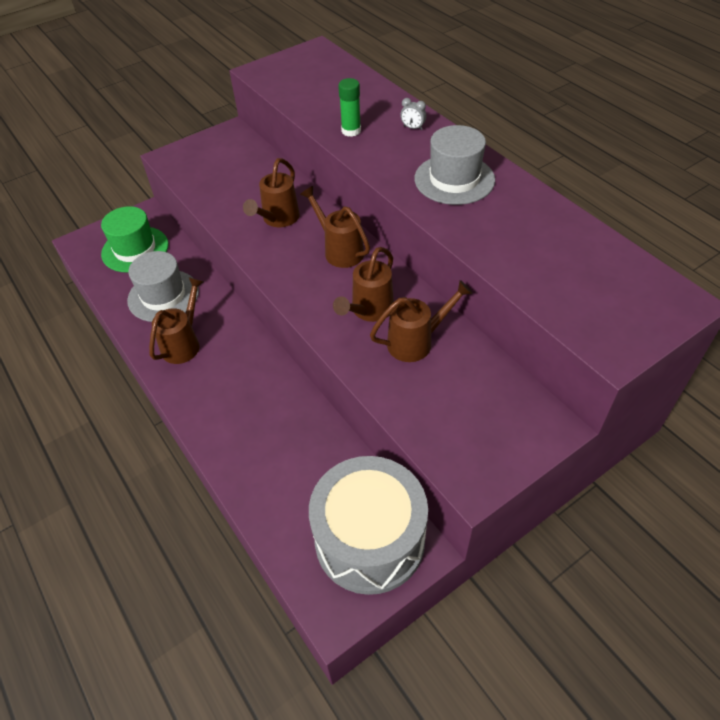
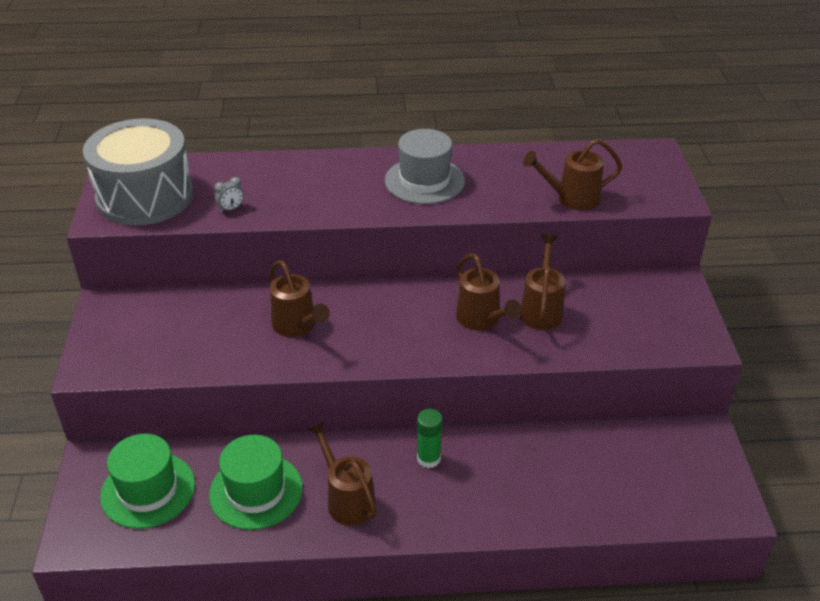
camera: 60 degrees left, 10 degrees down
grey hat [127,251,199,322] -> green hat [209,435,303,530]
brown watering can [300,186,370,268] -> brown watering can moved to [523,138,623,211]
grey drum [309,456,428,595] -> grey drum moved to [83,118,194,226]
green glue stick [338,78,361,137] -> green glue stick moved to [417,409,443,468]
grey clock [400,98,426,130] -> grey clock moved to [214,177,244,213]

